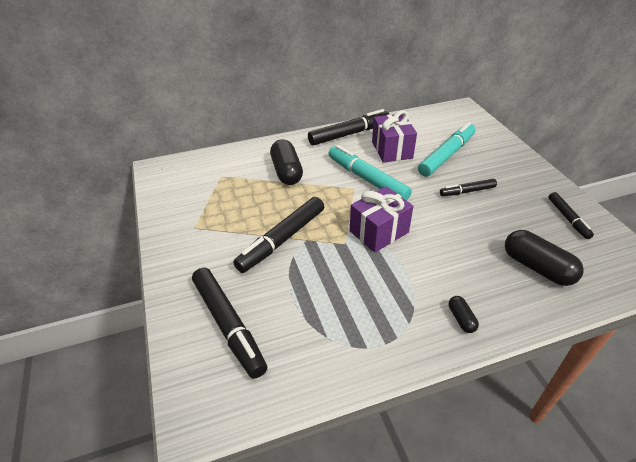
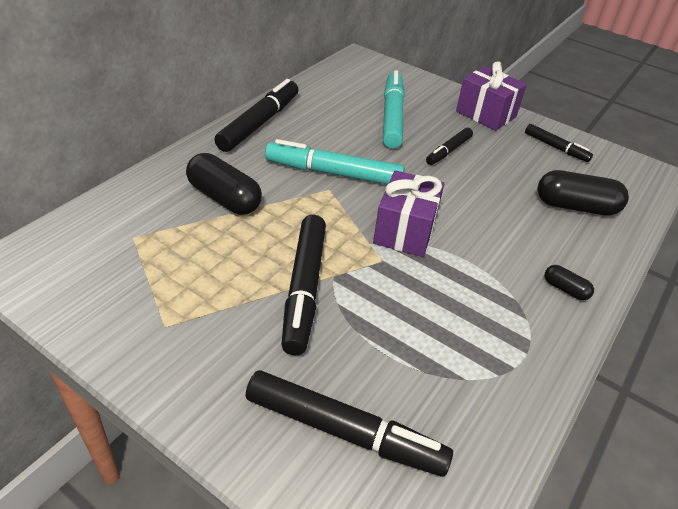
camera: 40 degrees left, 0 degrees up
purple gift [372,111,417,163] -> purple gift moved to [456,61,527,131]

